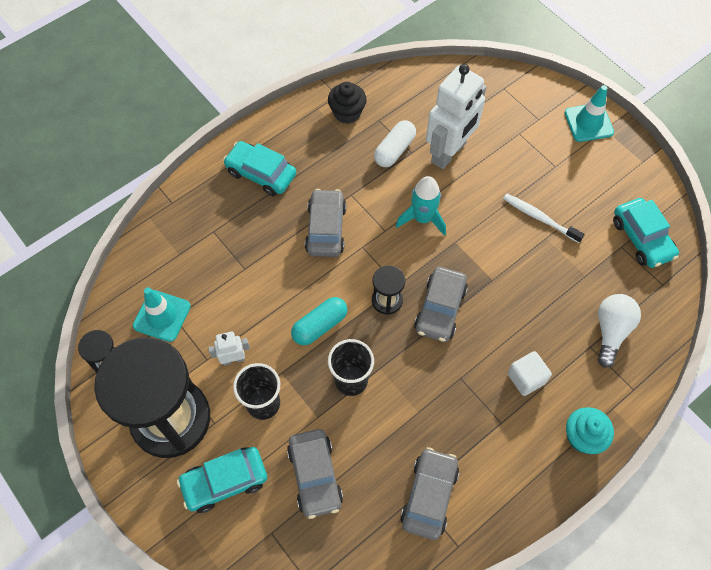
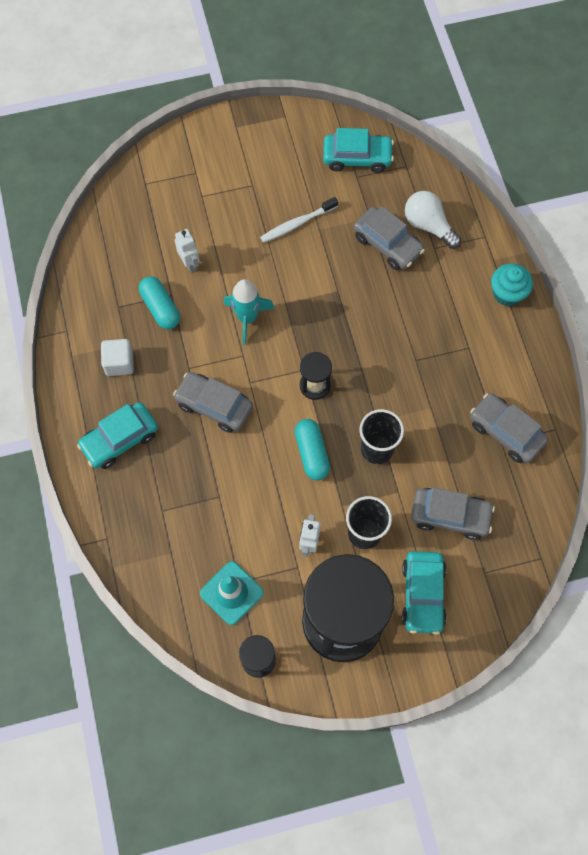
camera: 65 degrees left, 5 degrees up
black cupcake [328,82,367,124] -> none
white capsule [374,120,416,167] -> turquoise capsule [139,276,180,329]
grey car [414,267,468,342] -> grey car moved to [353,206,425,270]
white robot [426,64,486,169] -> white robot [175,229,199,272], size x0.46
white cube [508,351,552,396] -> white cube moved to [101,339,134,376]
turquoise traffic cone [565,85,614,142] -> none

